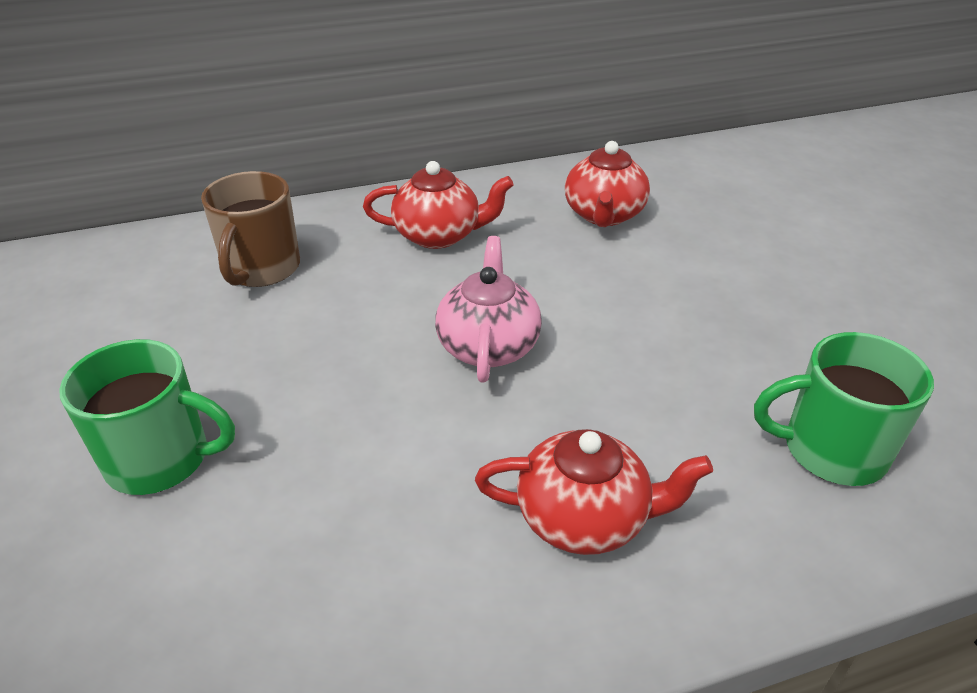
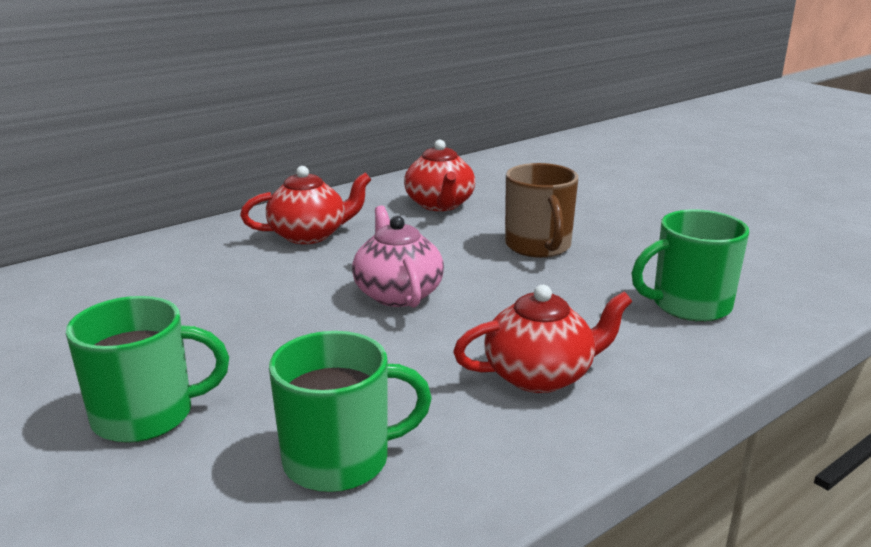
camera: 20 degrees left, 15 degrees down
brown mug [201,171,300,287] -> brown mug moved to [505,163,578,258]
none -> green mug [269,331,432,492]

